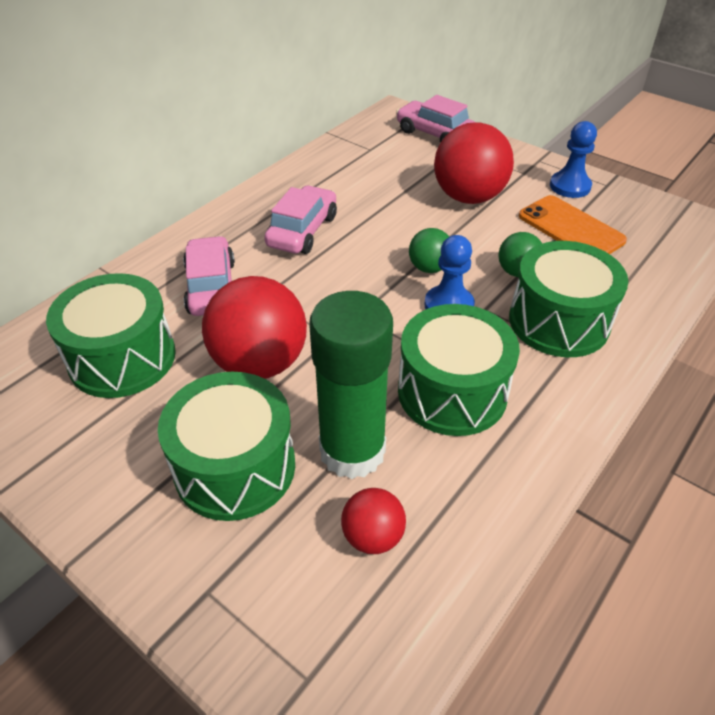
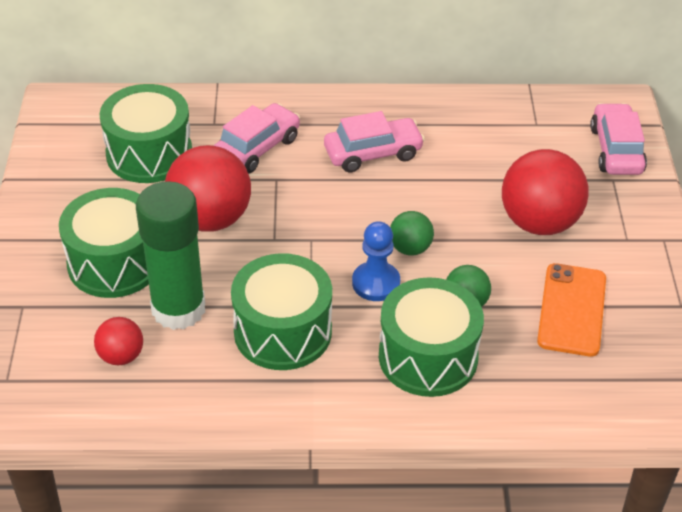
camera: 50 degrees right, 0 degrees up
blue pawn [550,121,597,198] -> none

